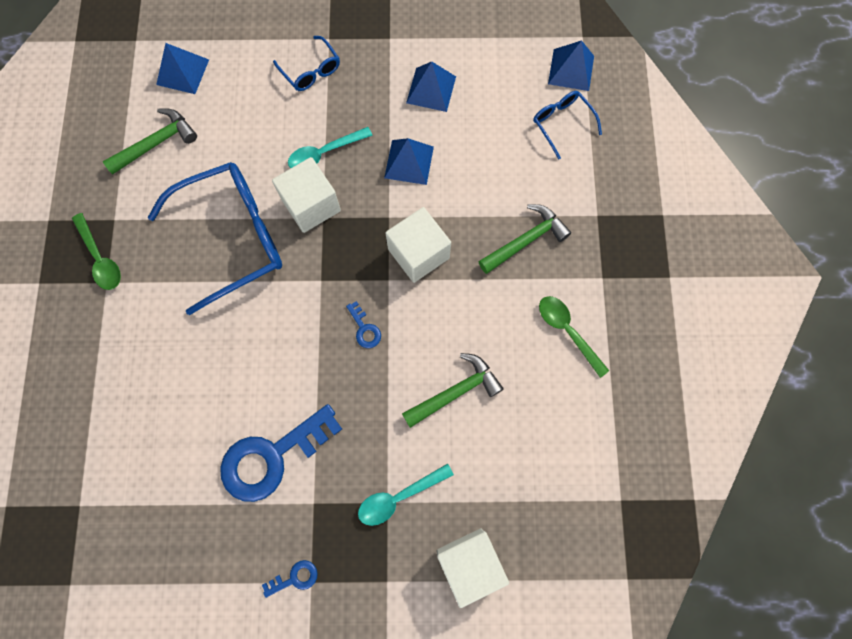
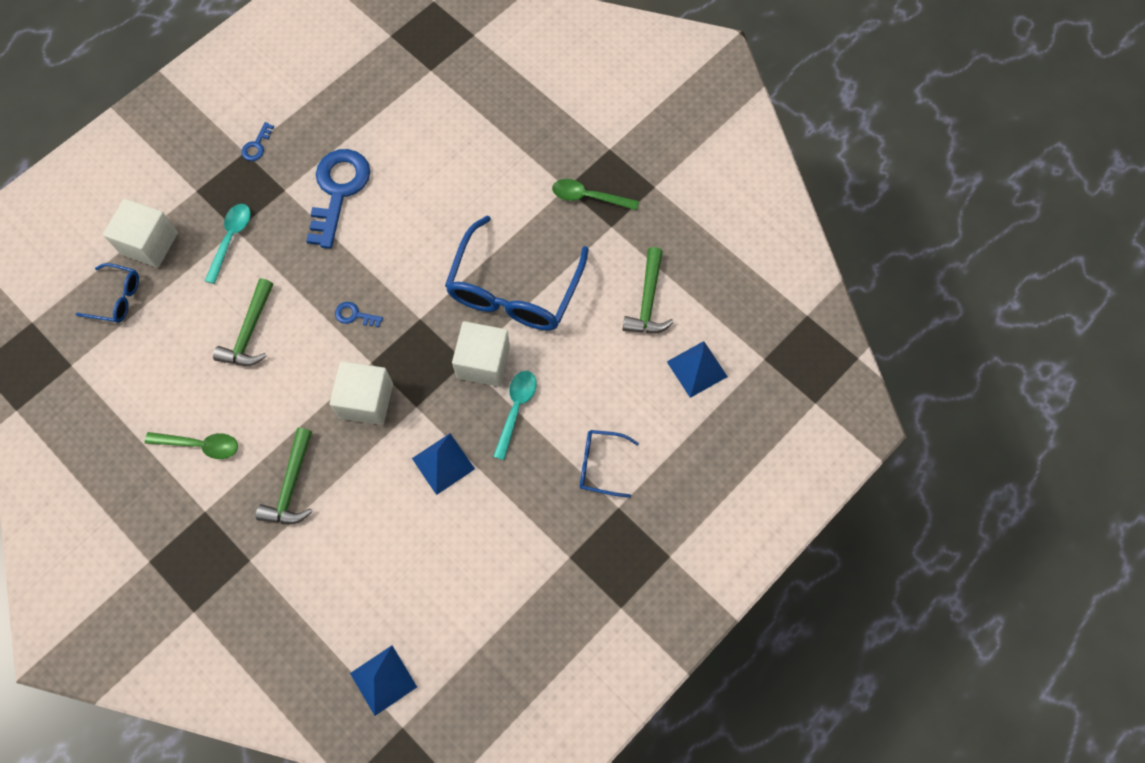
camera: 135 degrees right, 5 degrees down
blue pyramid [406,61,456,112] -> none
blue glasses [533,91,602,160] -> blue glasses moved to [76,263,139,323]

